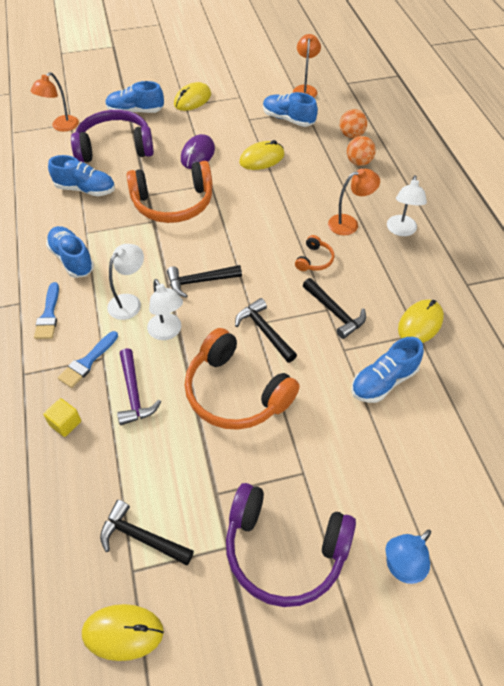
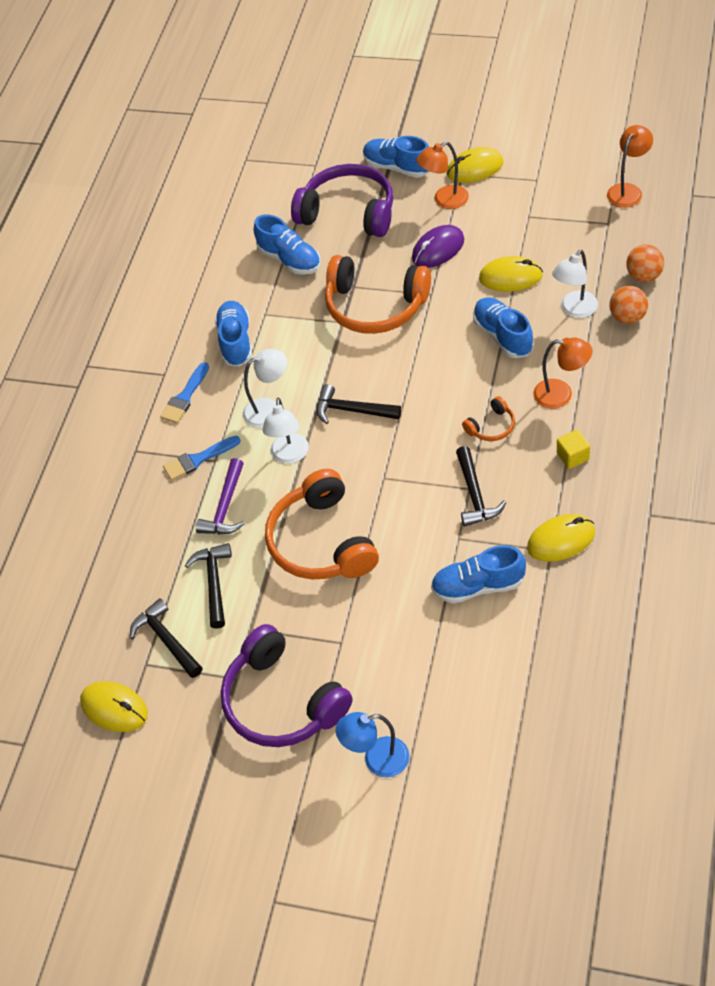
camera: 35 degrees right, 0 degrees up
orange lamp [31,72,79,132] -> orange lamp moved to [417,141,469,209]
yellow cube [43,398,81,437] -> yellow cube moved to [557,430,590,469]
black hammer [235,298,297,363] -> black hammer moved to [185,543,232,629]
blue shoe [263,92,318,127] -> blue shoe moved to [473,297,533,358]
white lamp [387,175,427,236] -> white lamp moved to [552,250,598,318]

